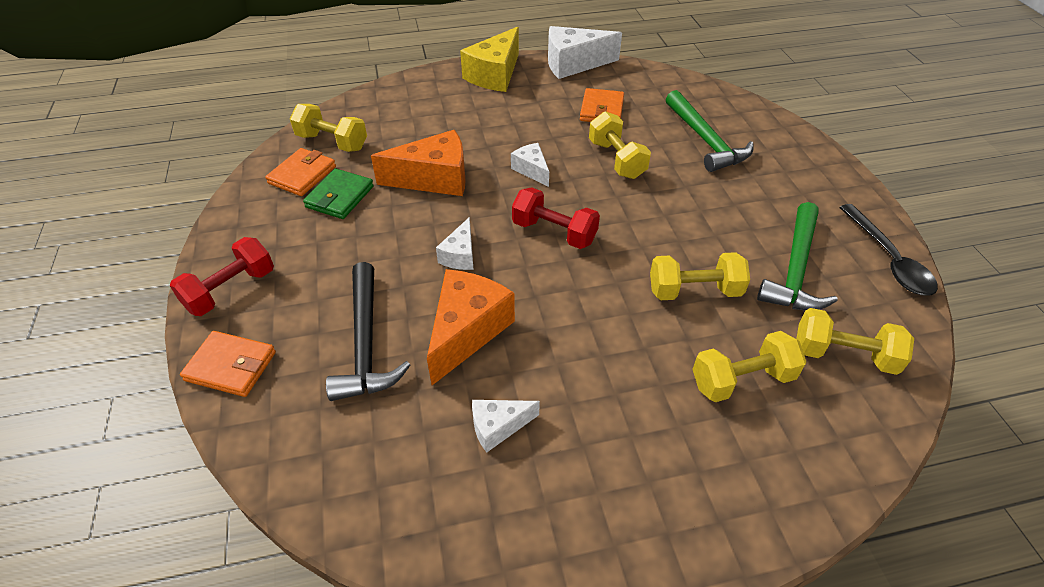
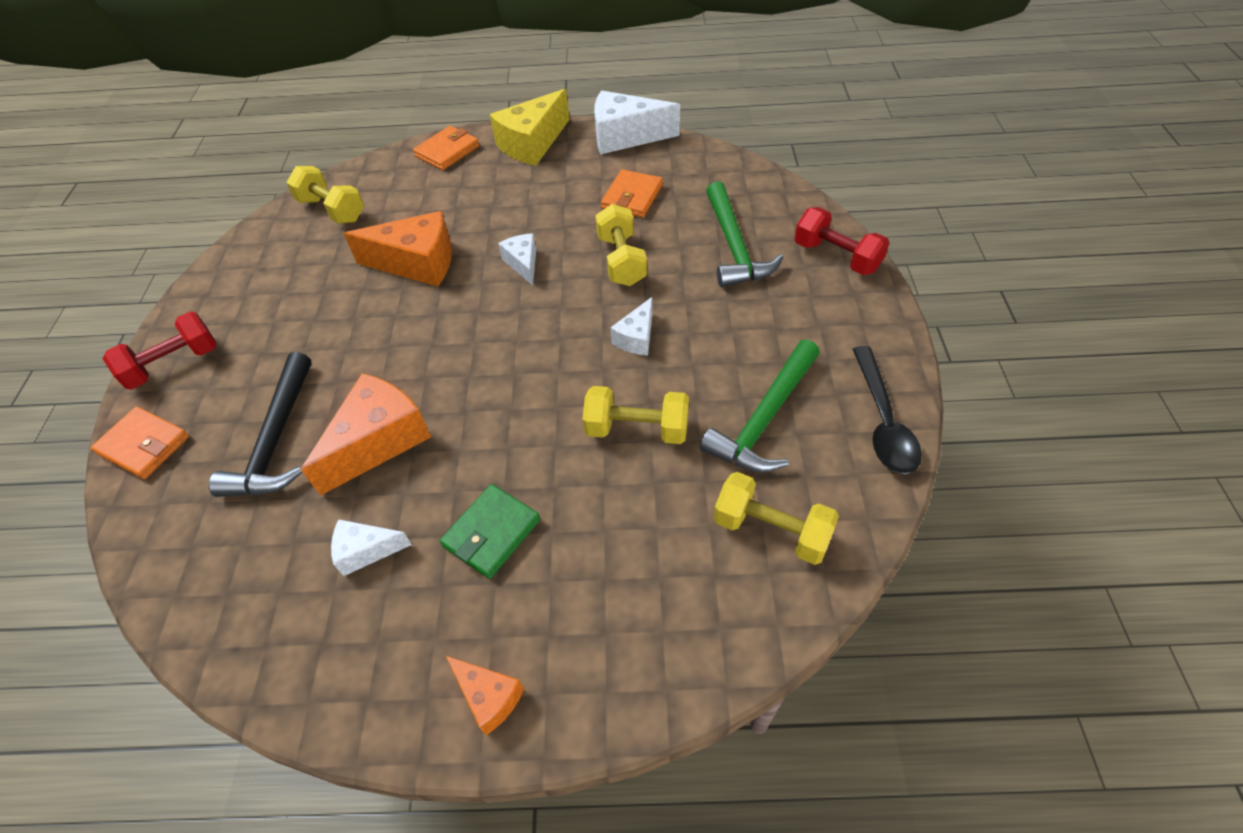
camera: 15 degrees right, 5 degrees up
orange wallet [265,148,336,196] -> orange wallet moved to [413,126,479,170]
green wallet [303,169,374,219] -> green wallet moved to [440,484,540,579]
white cheese [436,217,474,270] -> white cheese moved to [610,297,652,355]
red dumbbell [512,187,600,249] -> red dumbbell moved to [794,207,890,275]
yellow dumbbell [692,331,806,402] -> none
none -> orange cheese [445,655,524,735]

